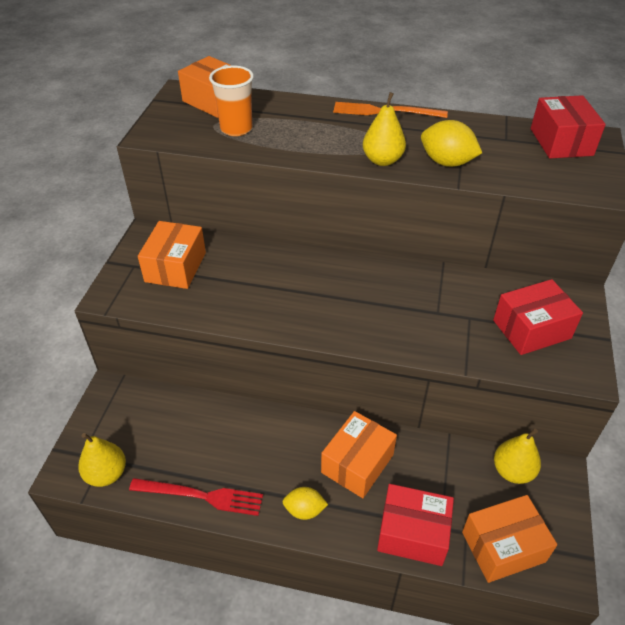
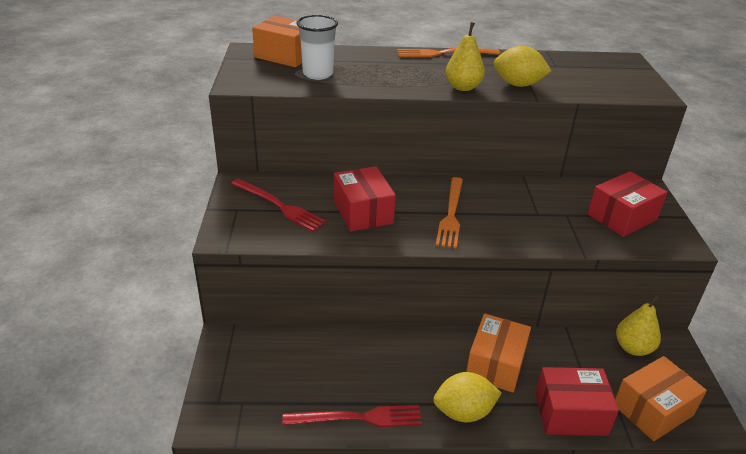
camera: 15 degrees left, 10 degrees down
yellow pear [78,433,126,487] -> none
orange box [138,221,206,289] -> red fork [231,179,326,232]
orange cup [209,66,254,136] -> white cup [296,15,338,80]
yellow lemon [282,487,328,520] -> yellow lemon [433,372,501,422], size x1.54
red box [531,95,606,158] -> red box moved to [334,166,396,232]
none -> orange fork [436,177,463,248]

